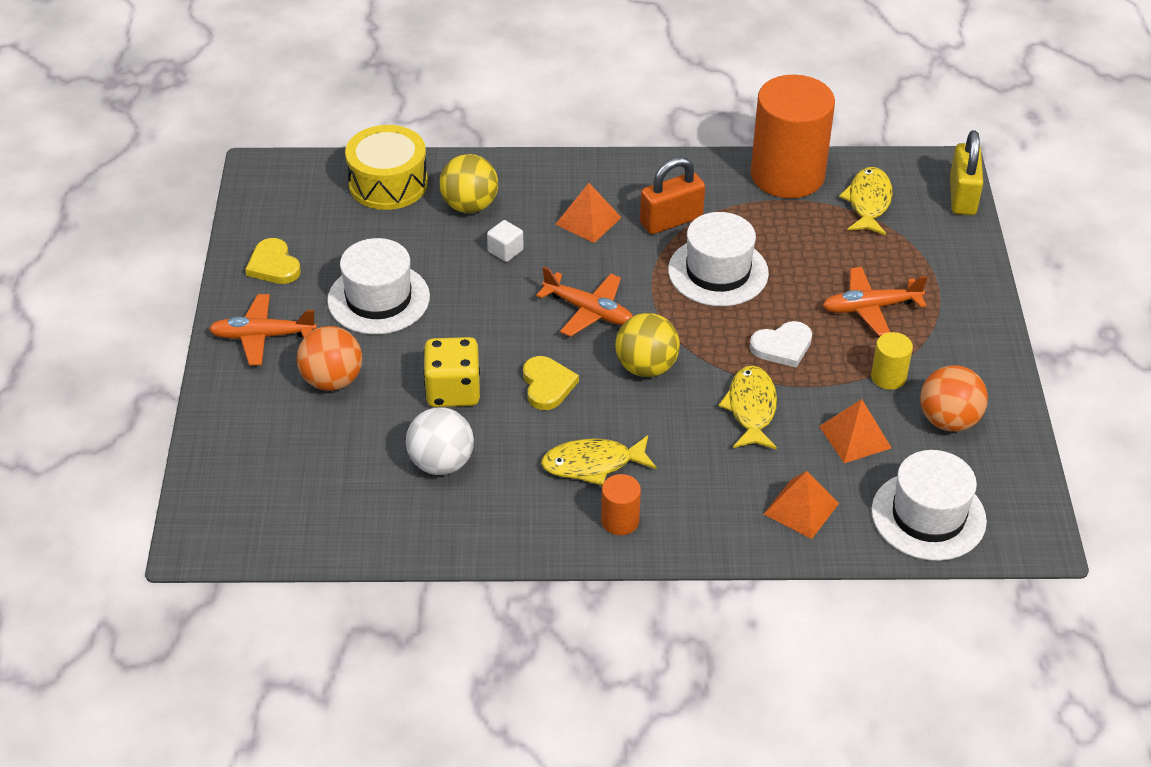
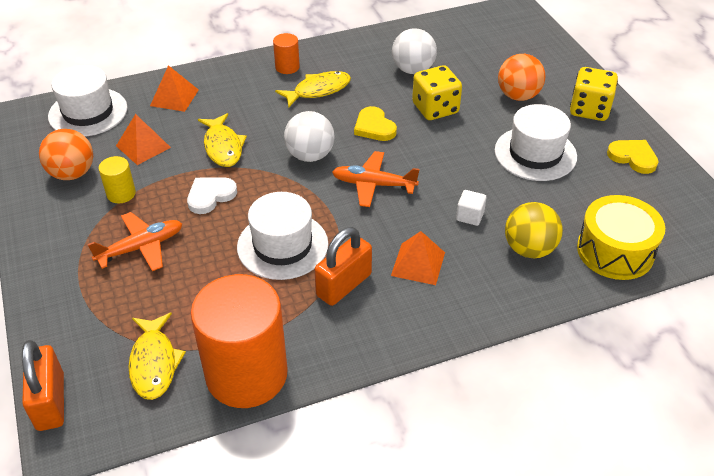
camera: 160 degrees right, 0 degrees up
orange plane [209,294,317,365] -> yellow dice [570,67,618,121]
yellow ball [615,313,680,377] -> white ball [284,111,335,162]
yellow padlock [950,130,983,215] -> orange padlock [22,340,64,431]

